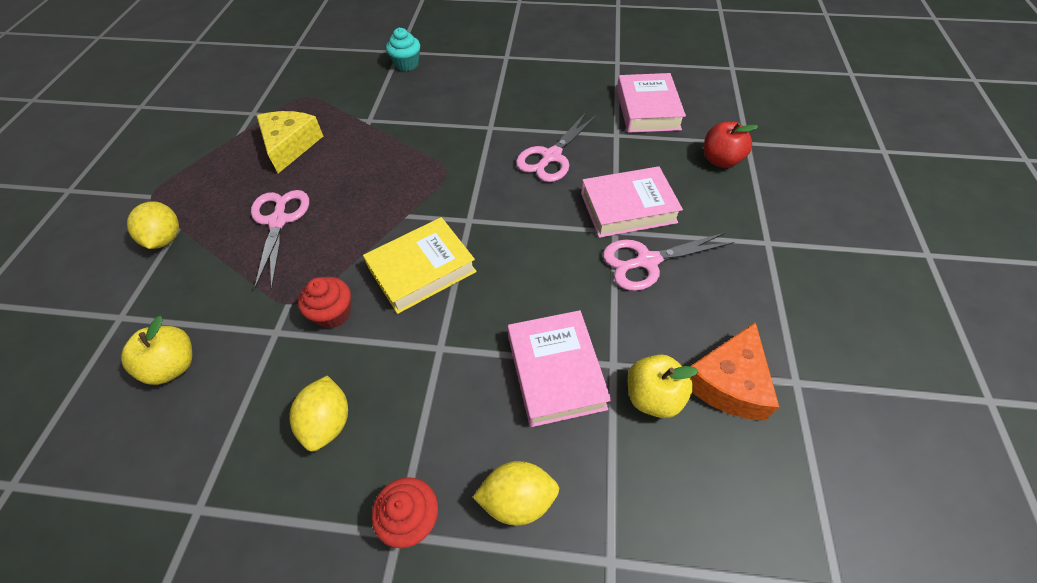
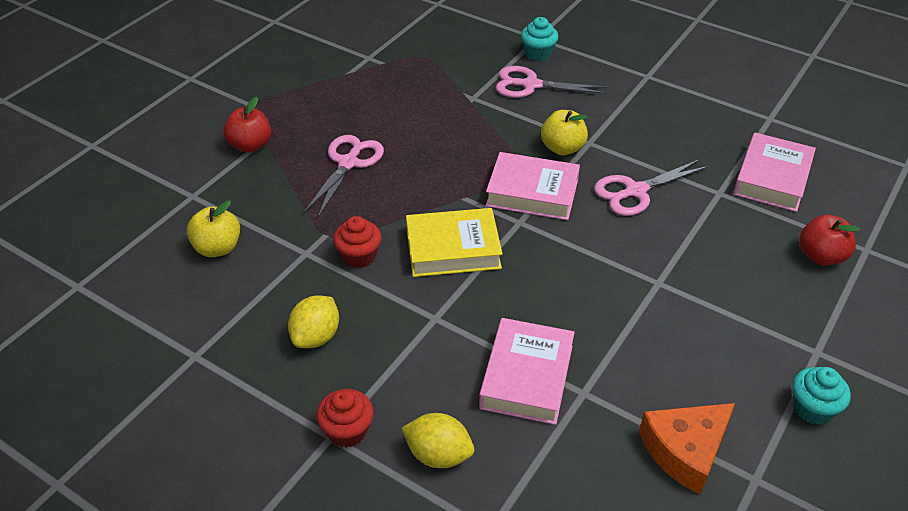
camera: 25 degrees right, 10 degrees down
yellow lemon [127,201,179,249] -> red apple [224,97,271,153]
yellow cheese [257,111,323,173] -> none
pink book [581,166,683,238] -> pink book moved to [486,152,580,220]
pink scissors [603,232,734,291] -> pink scissors moved to [496,66,608,98]
yellow apple [627,354,698,418] -> yellow apple moved to [541,110,588,155]
none -> turquoise cupcake [792,367,851,424]

